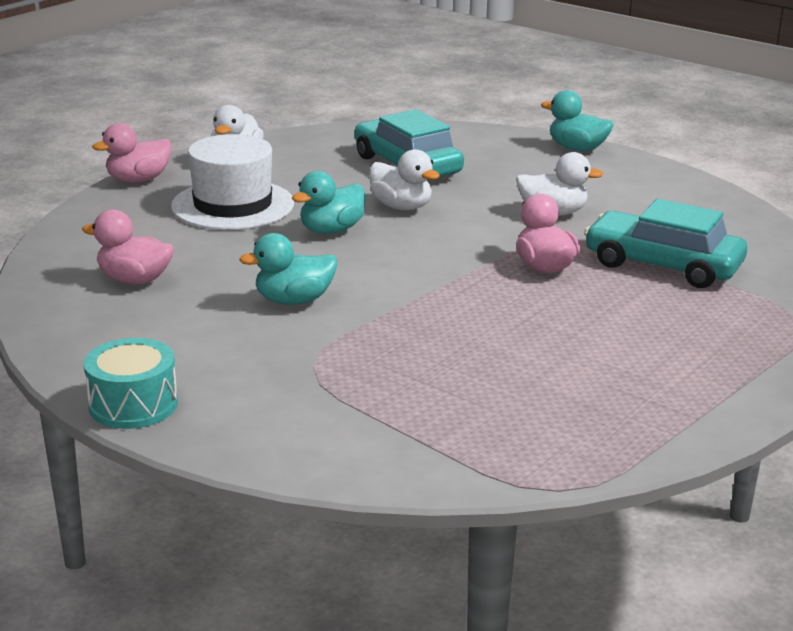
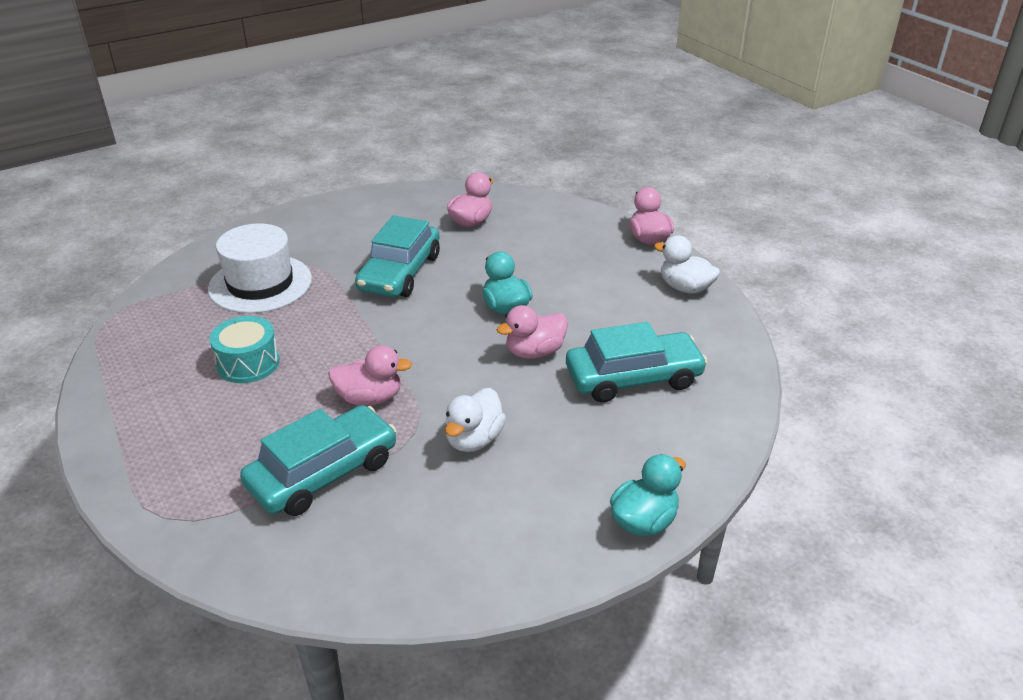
camera: 110 degrees right, 10 degrees up
turquoise drum [84,338,178,429] -> turquoise drum moved to [209,316,280,383]
white hat [171,134,294,230] -> white hat moved to [208,223,312,313]
turquoise duck [239,233,337,305] -> turquoise car [355,216,440,297]
white duck [369,149,440,210] -> pink duck [497,305,568,359]

